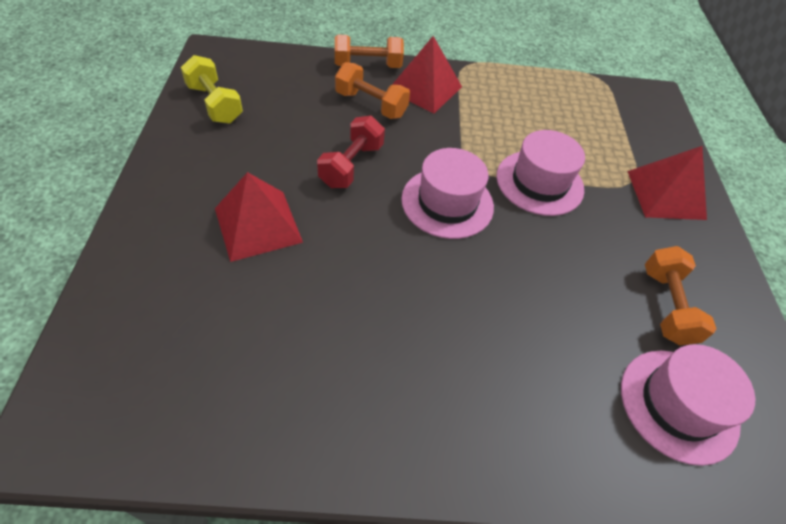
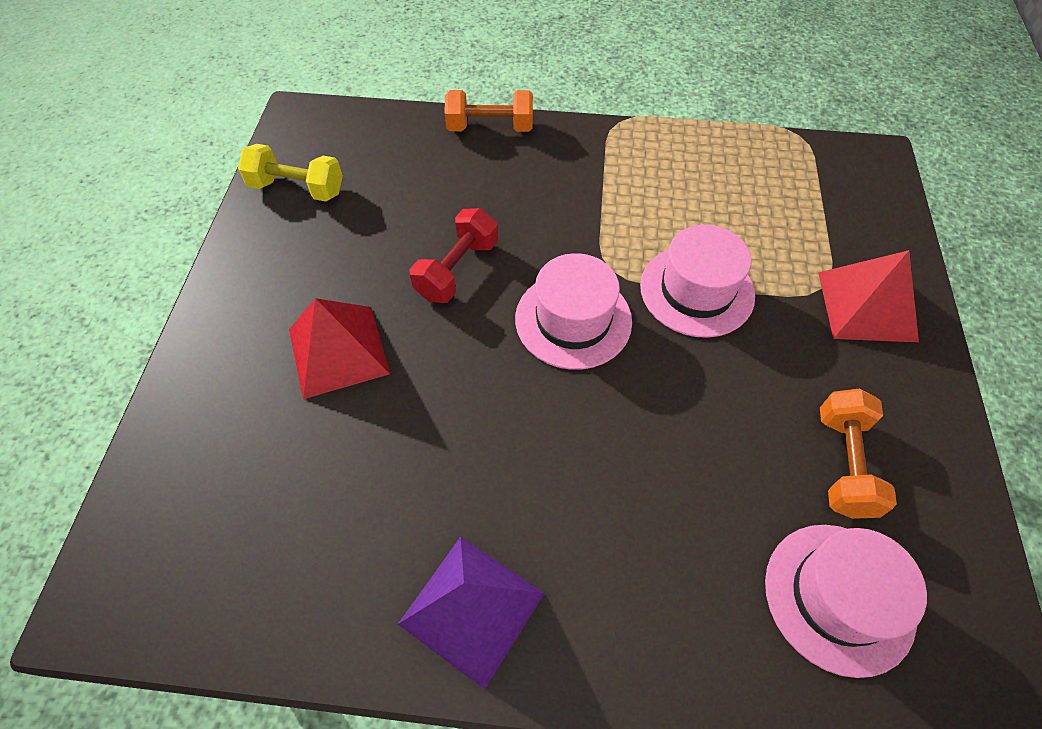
camera: 10 degrees right, 5 degrees up
yellow dumbbell [181,55,243,124] -> yellow dumbbell turned 45 degrees counterclockwise [238,144,343,202]
orange dumbbell [335,62,410,119] -> none
red pyramid [392,36,462,114] -> none
none -> purple pyramid [398,536,545,689]

